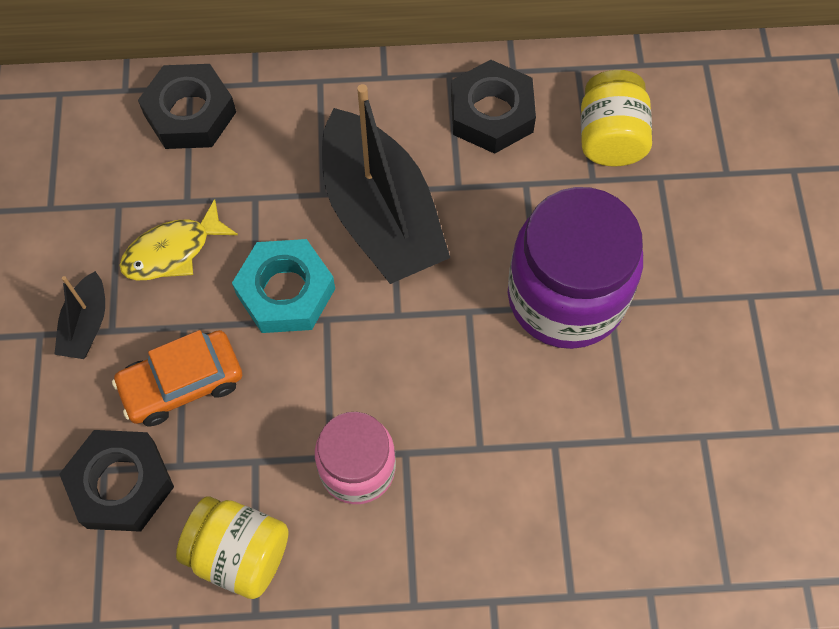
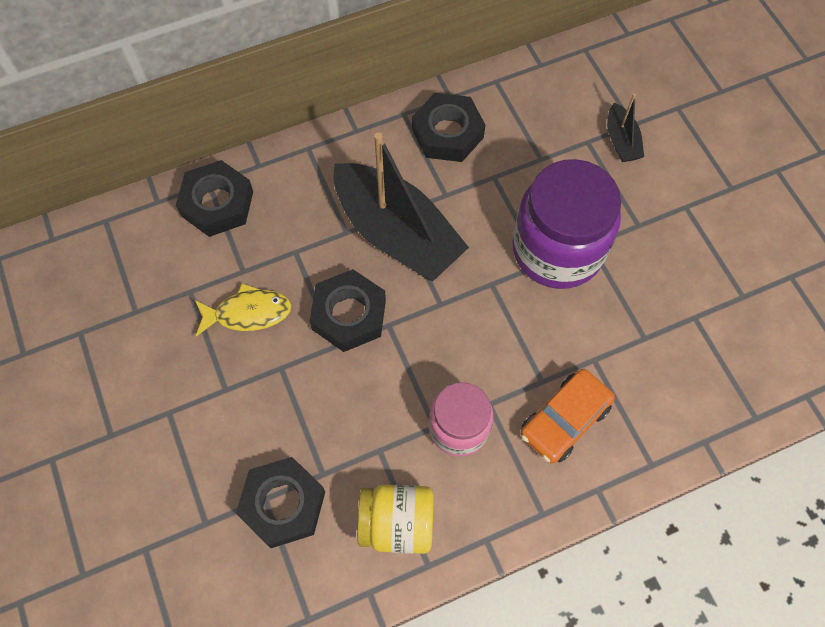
camera: 20 degrees left, 0 degrees up
black boat [54,271,105,359] -> black boat moved to [607,94,644,162]
orange car [112,330,242,426] -> orange car moved to [520,369,615,463]
yellow fish [120,199,238,281] -> yellow fish turned 135 degrees counterclockwise [195,283,292,337]
turquoise nut [232,239,335,333] -> black nut [310,269,386,352]
yellow jar [581,70,652,167] -> none

